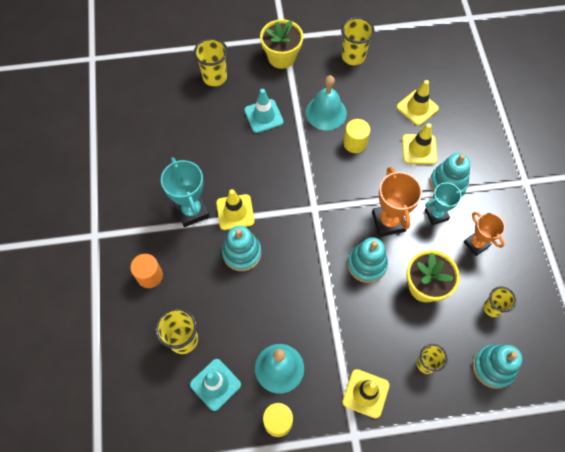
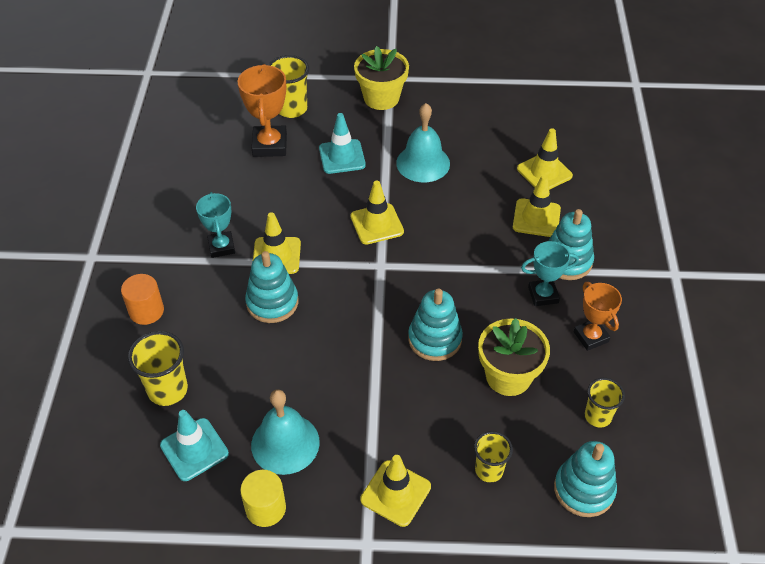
camera: 10 degrees right, 15 degrees down
turquoise trophy [161,157,210,227] -> turquoise trophy [196,192,235,258], size x0.66
yellow cup [341,17,375,65] -> none
yellow cylinder [343,119,370,153] -> none
orange trophy [372,167,422,237] -> orange trophy moved to [238,64,287,157]
none -> yellow traffic cone [351,180,404,245]

